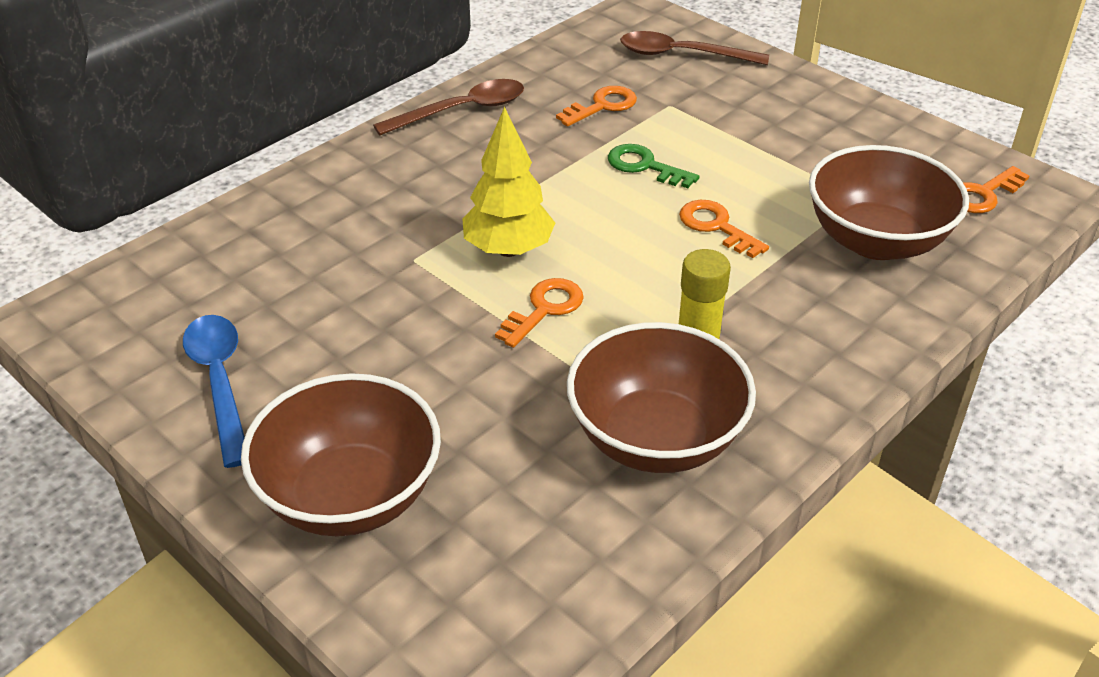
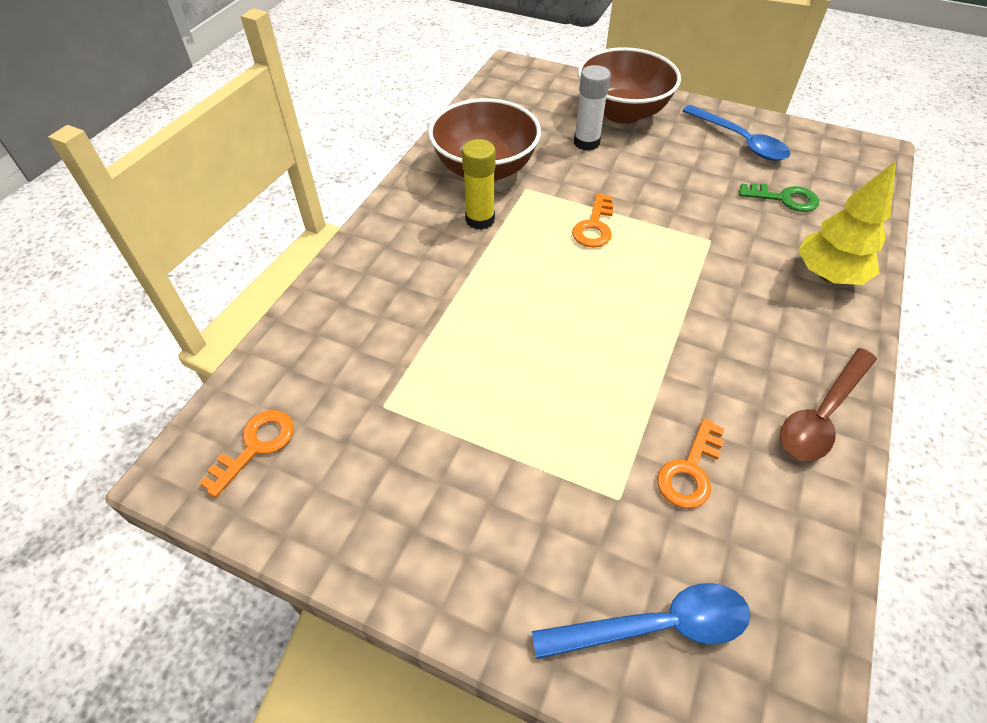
camera: 160 degrees right, 10 degrees up
yellow tree [462,107,555,257] -> yellow tree moved to [798,161,896,285]
green key [608,144,700,188] -> green key moved to [739,183,819,212]
brown spoon [620,31,769,65] -> blue spoon [532,583,751,659]
orange key [679,200,769,258] -> none
brown bowl [809,145,969,260] -> none
none -> white glue stick [574,65,611,151]

